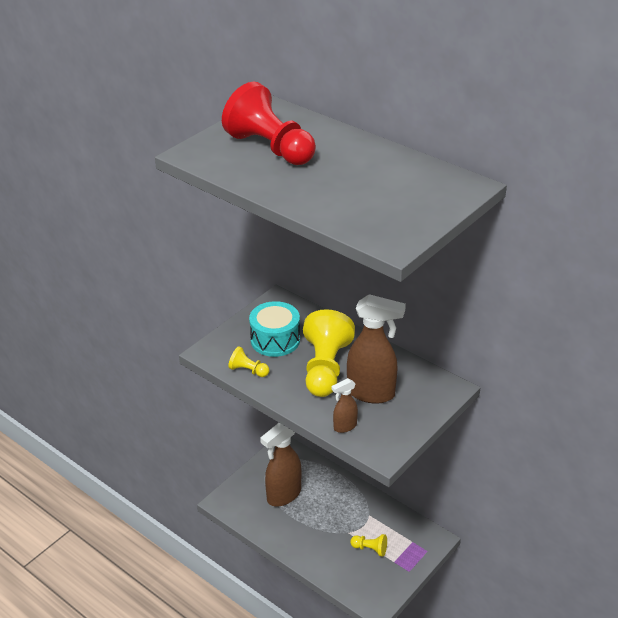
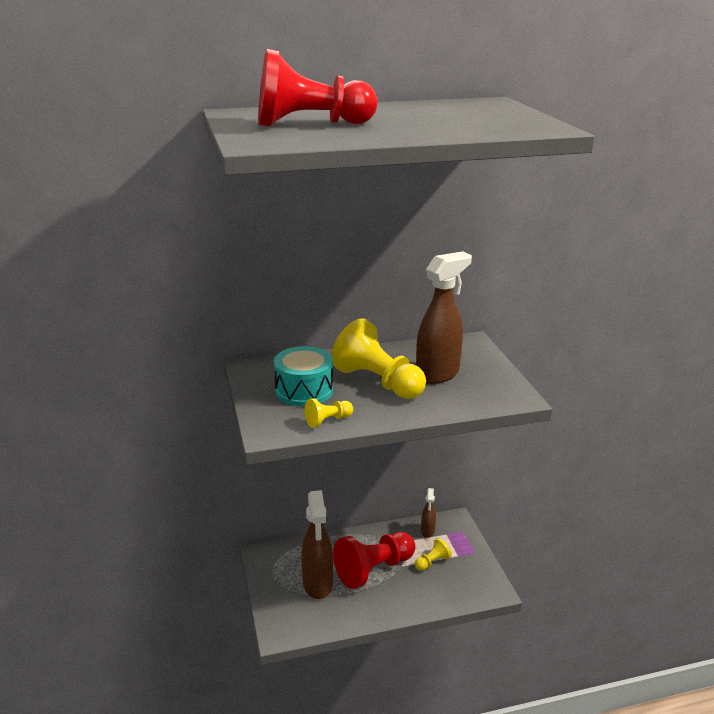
camera: 55 degrees left, 10 degrees down
brown spray bottle [331,378,358,433] -> brown spray bottle moved to [421,488,436,538]
none -> red pawn [333,532,415,589]

